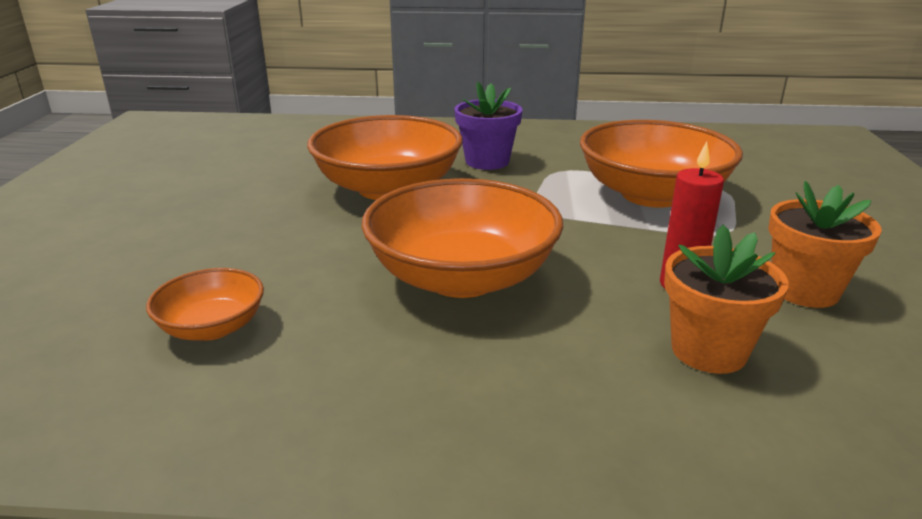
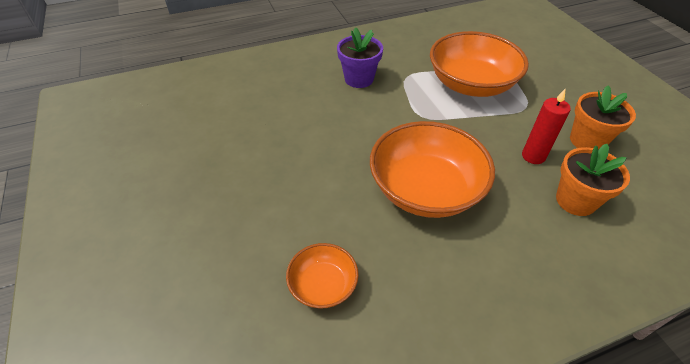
camera: 25 degrees left, 20 degrees up
orange bowl [307,115,463,200] -> none

